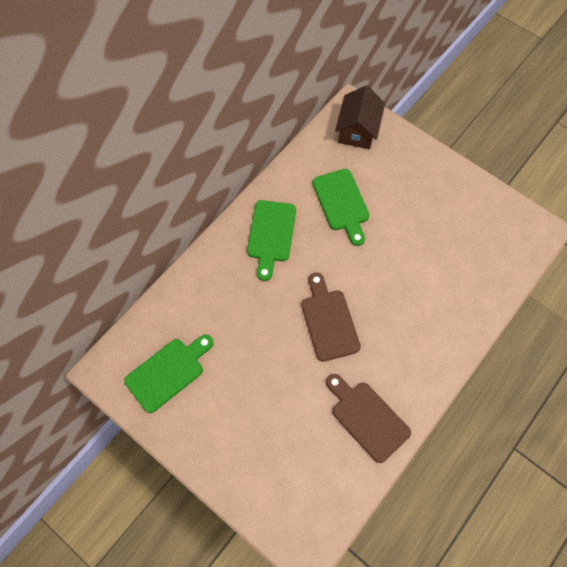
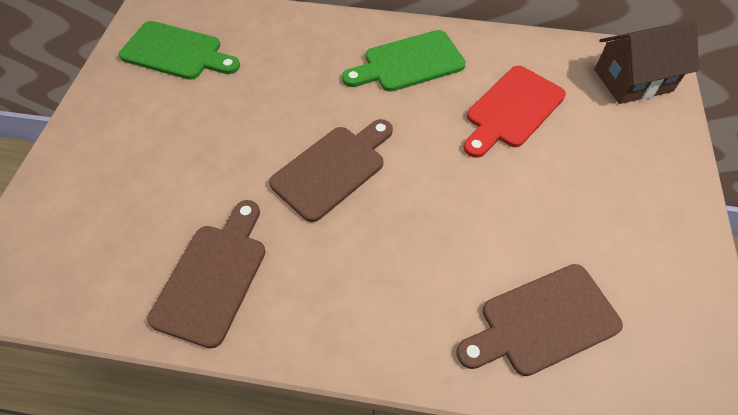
camera: 60 degrees right, 10 degrees down
green cutting board [313,169,369,246] -> red cutting board [463,66,566,158]
none -> brown cutting board [456,264,623,376]

